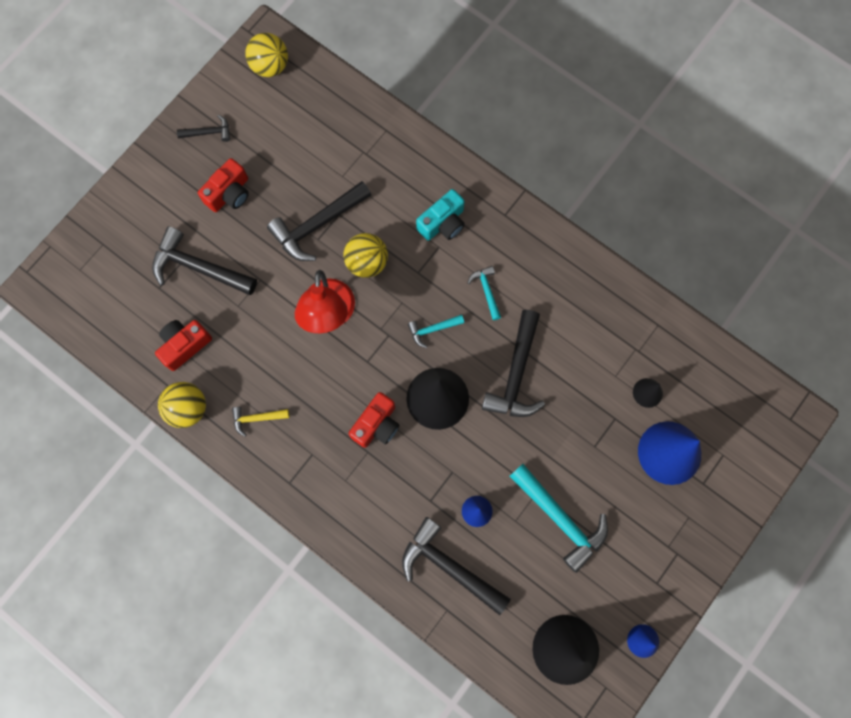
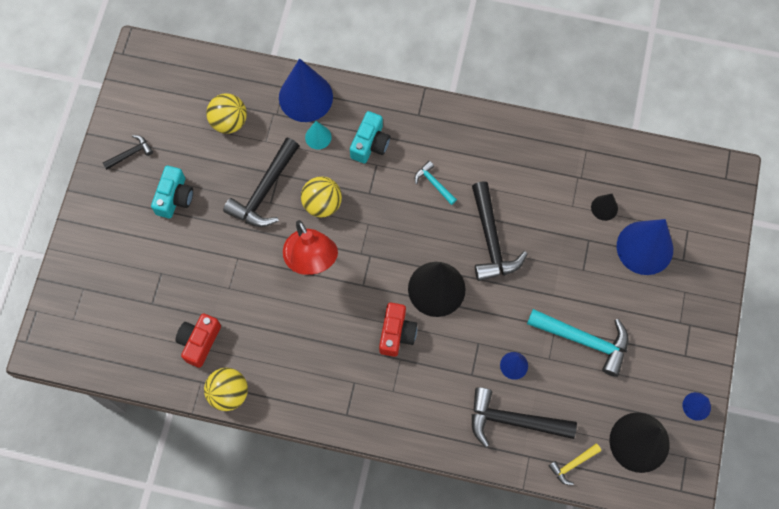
camera: 25 degrees left, 5 degrees down
black hammer [152,226,257,295] -> none
red camera [198,158,249,212] -> turquoise camera [151,166,193,219]
yellow hammer [232,407,289,437] -> yellow hammer moved to [549,443,601,485]
yellow ball [245,33,288,77] -> yellow ball moved to [206,93,247,134]
turquoise hammer [408,315,464,348] -> none
none -> blue cone [279,58,333,122]
none -> turquoise cone [305,121,332,149]

